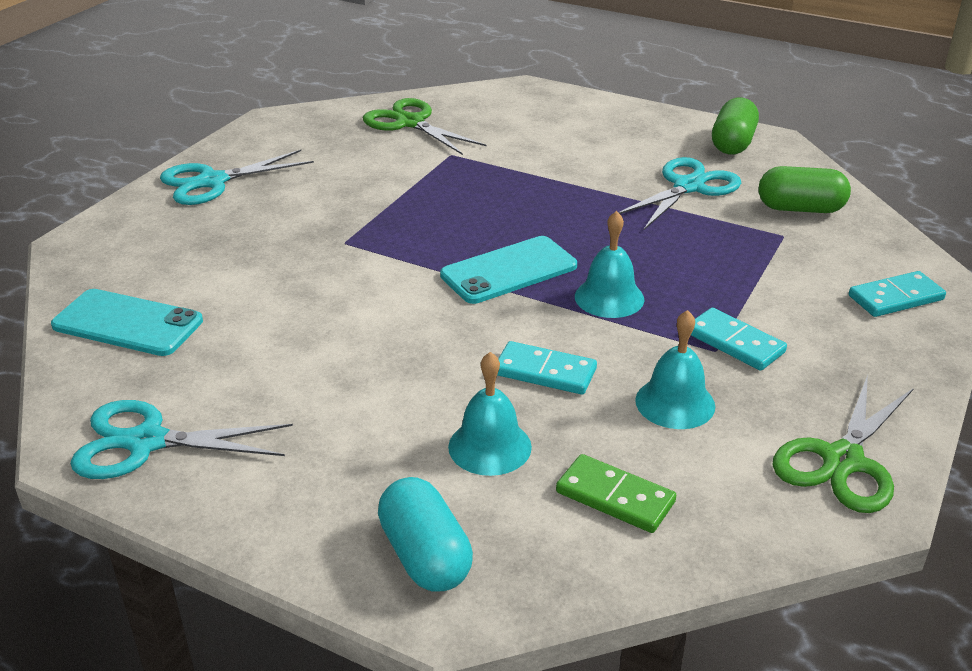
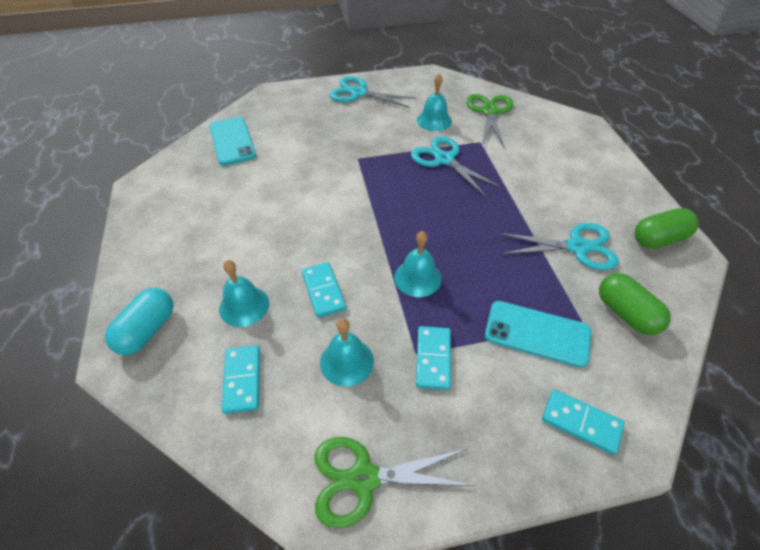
camera: 50 degrees right, 15 degrees up
turquoise scissors [70,400,293,479] -> turquoise scissors moved to [411,136,502,197]
turquoise phone [440,236,577,304] -> turquoise phone moved to [485,301,591,368]
green domino [556,454,676,533] -> turquoise domino [222,345,260,414]
none -> turquoise bell [417,74,452,131]

